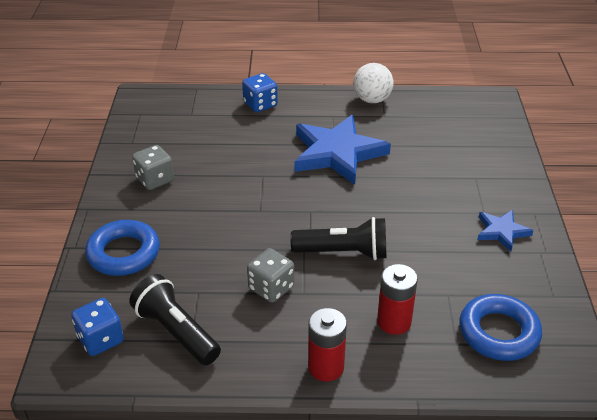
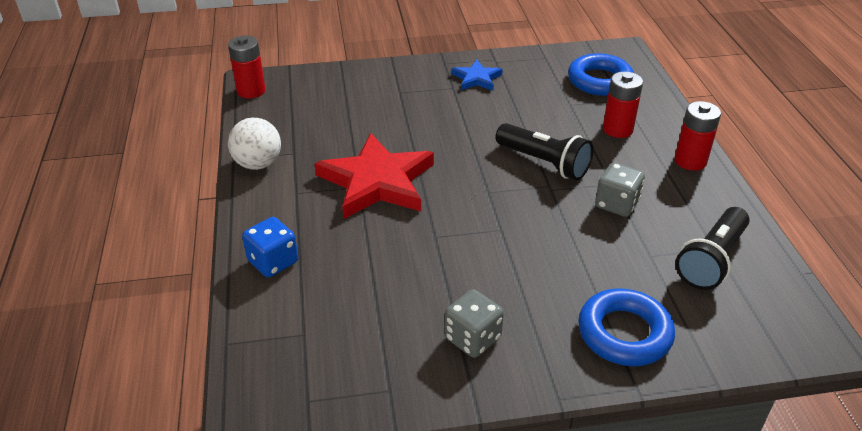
camera: 100 degrees left, 0 degrees up
blue dice [71,298,124,356] -> none
black flashlight [290,217,387,260] -> black flashlight turned 135 degrees clockwise [496,123,593,180]
blue star [294,115,391,185] -> red star [314,133,434,219]
none -> red battery [228,36,265,98]

